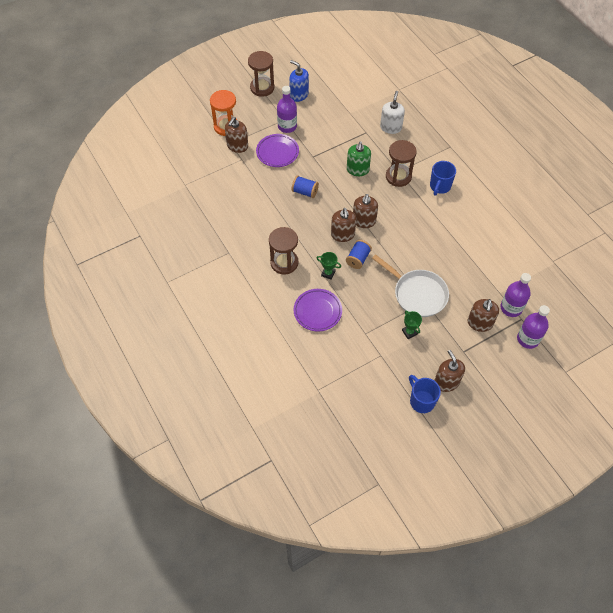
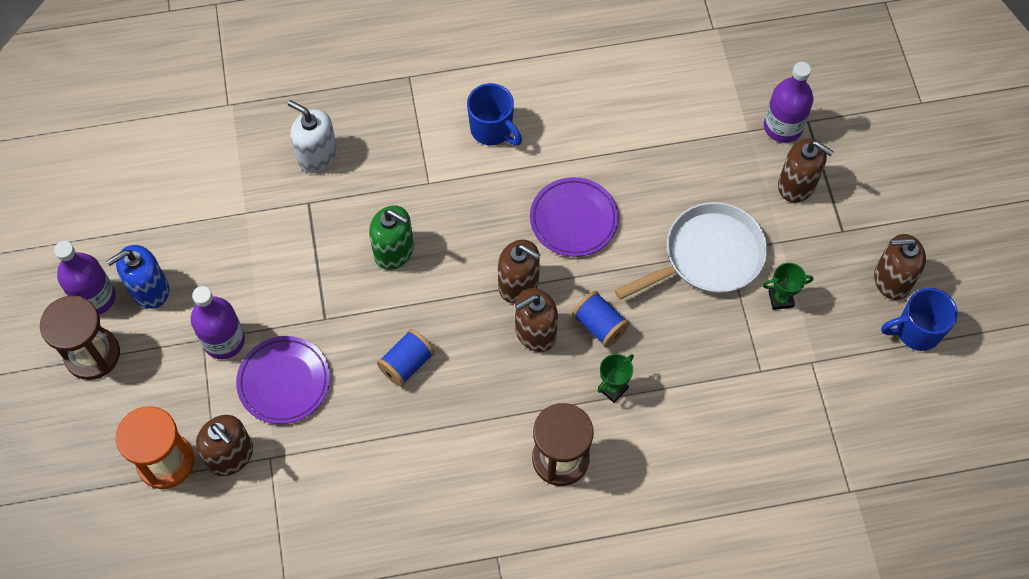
camera: 70 degrees left, 5 degrees up
purple plate [294,289,342,332] -> purple plate moved to [530,177,619,257]
brown soap dispenser [331,208,356,242] -> brown soap dispenser turned 135 degrees clockwise [515,288,558,352]
brown hourglass [386,140,417,187] -> none
purple bottle [517,305,550,349] -> purple bottle moved to [54,241,116,315]

